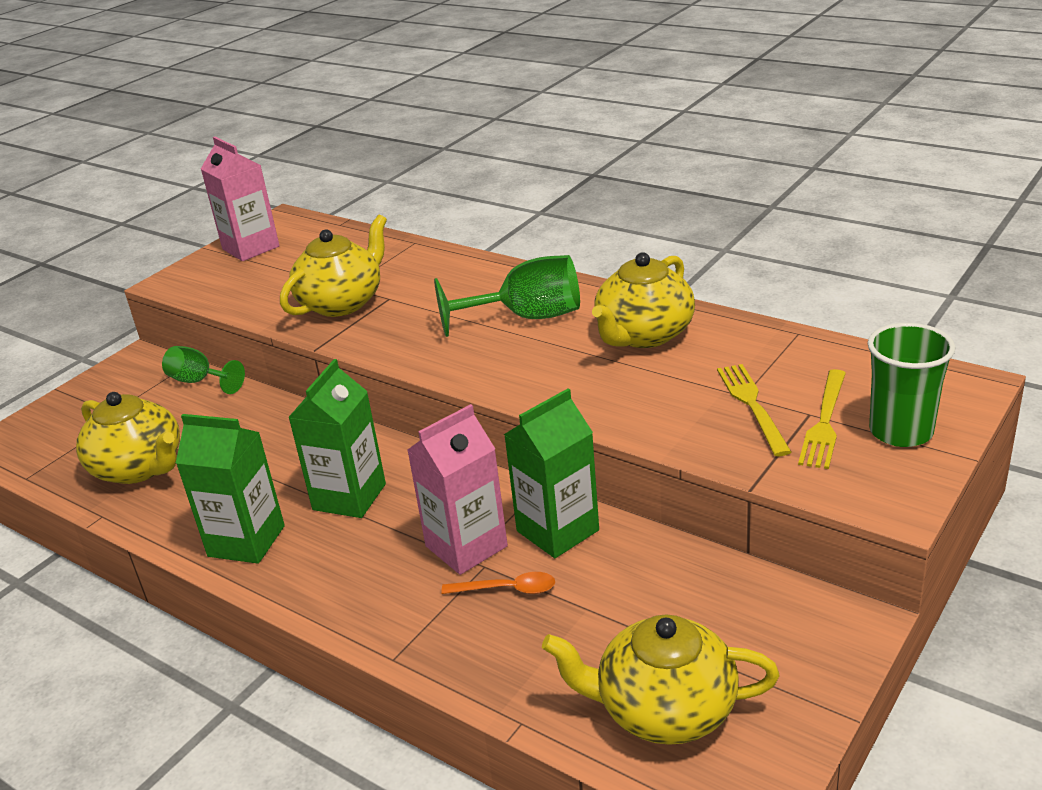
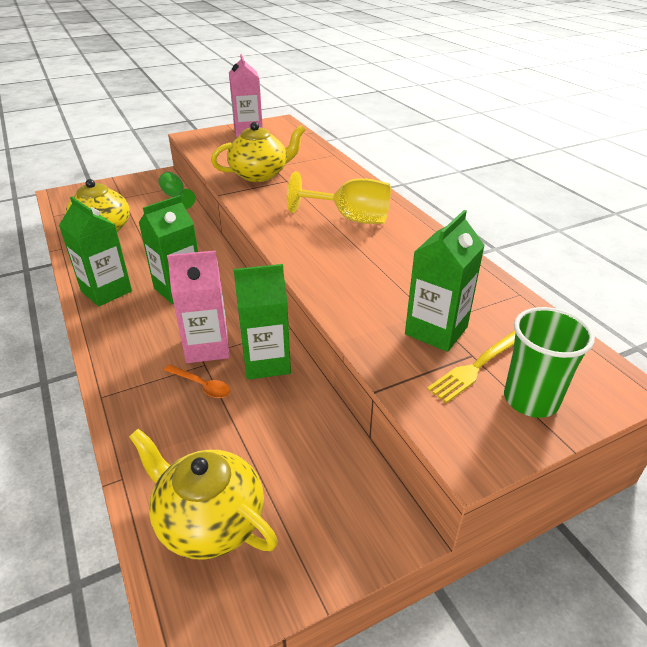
camera: 25 degrees right, 5 degrees up
green goblet [434,255,580,337] -> yellow goblet [287,171,391,224]
yellow teapot [592,252,695,348] -> none
yellow fork [717,364,791,456] -> green carton [405,210,485,352]

